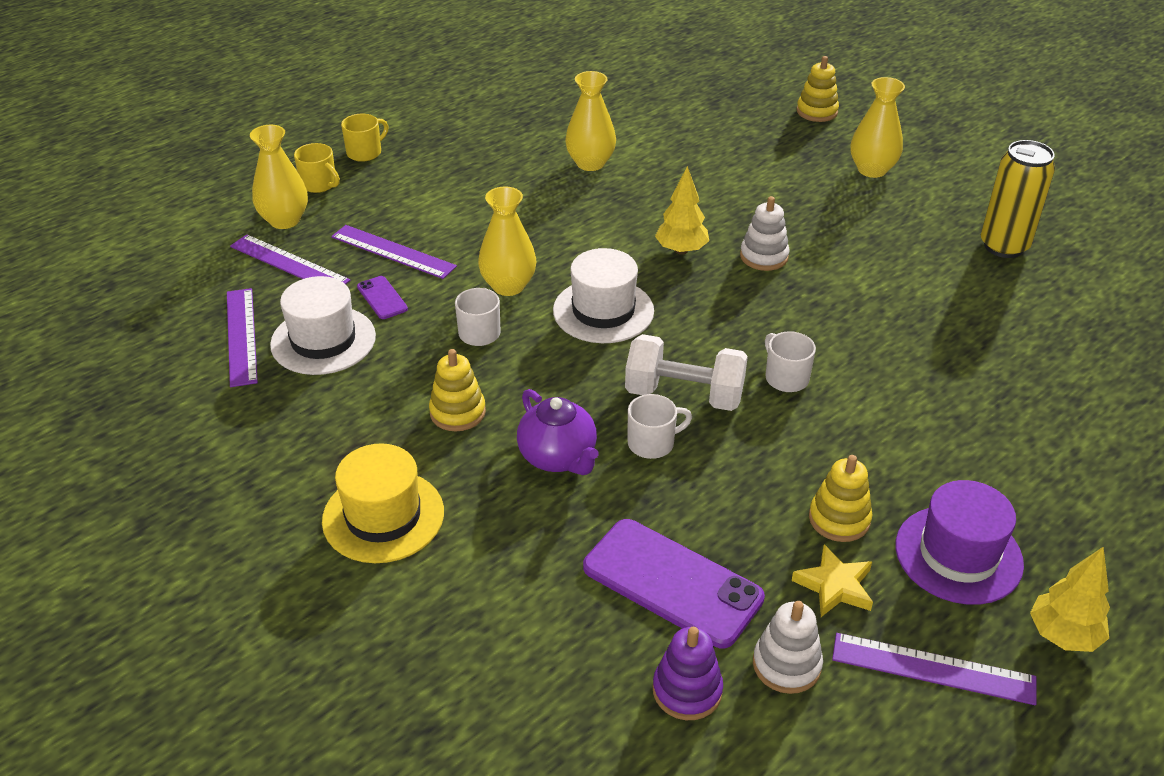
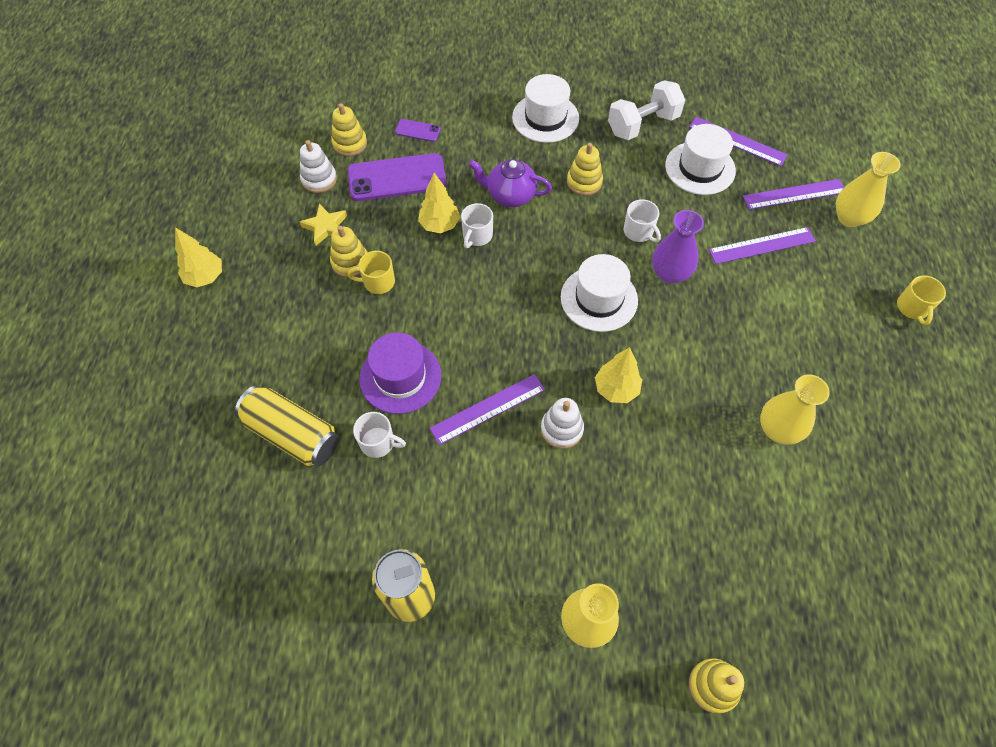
camera: 135 degrees right, 20 degrees up
yellow mug [294,143,340,193] -> yellow mug moved to [348,251,395,294]
yellow hat [322,443,444,563] -> white hat [512,74,579,143]
purple phone [357,276,408,319] -> purple phone moved to [395,119,441,142]
yellow vase [478,186,536,296] -> purple vase [652,210,704,284]
white dumbbell [625,334,748,411] -> white dumbbell moved to [608,80,685,140]
purple stacking toy [653,627,723,720] -> yellow stacking toy [331,103,367,156]
white mug [765,331,816,392] -> white mug moved to [353,412,406,458]
purple ruler [832,633,1036,705] -> purple ruler moved to [429,374,545,445]
purple hat [895,480,1024,605] -> purple hat moved to [359,333,441,414]
none -> yellow can [235,385,339,466]
none -> yellow tree [418,173,460,233]

